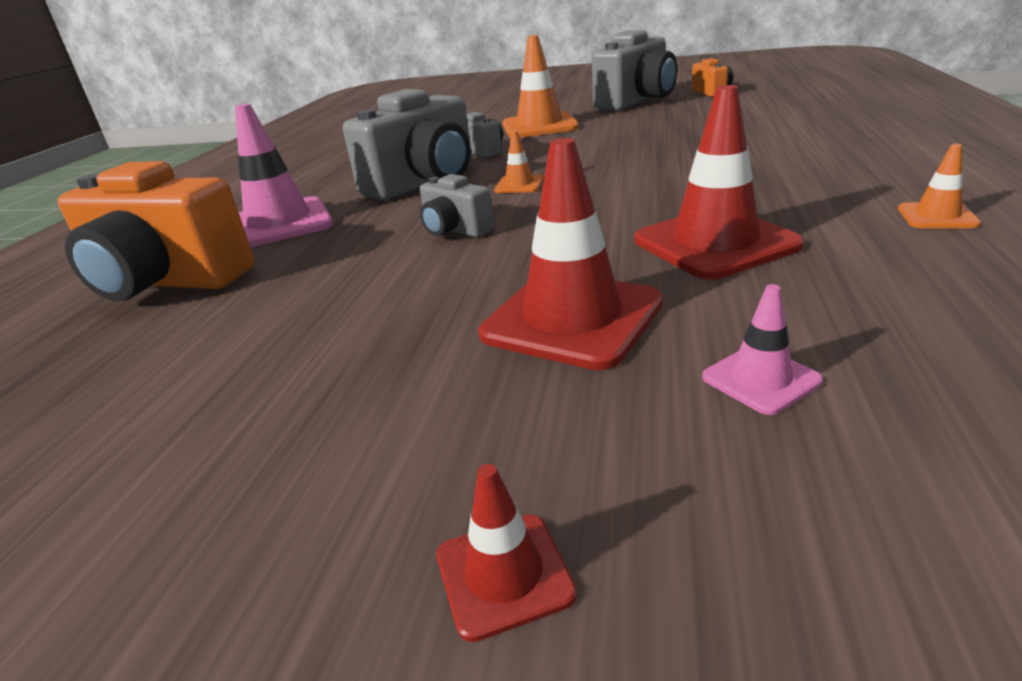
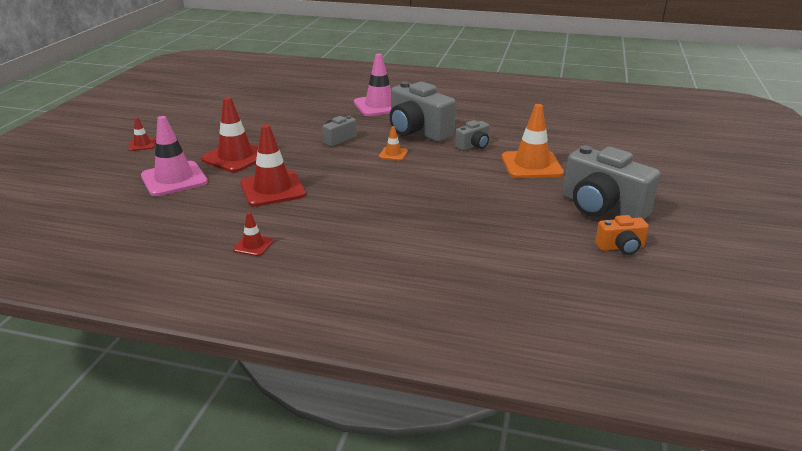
camera: 90 degrees right, 0 degrees up
orange camera [58,161,255,301] -> none
pink traffic cone [702,284,823,415] -> pink traffic cone [141,116,208,196], size x2.08
orange traffic cone [898,144,981,228] -> red traffic cone [233,212,273,256]

